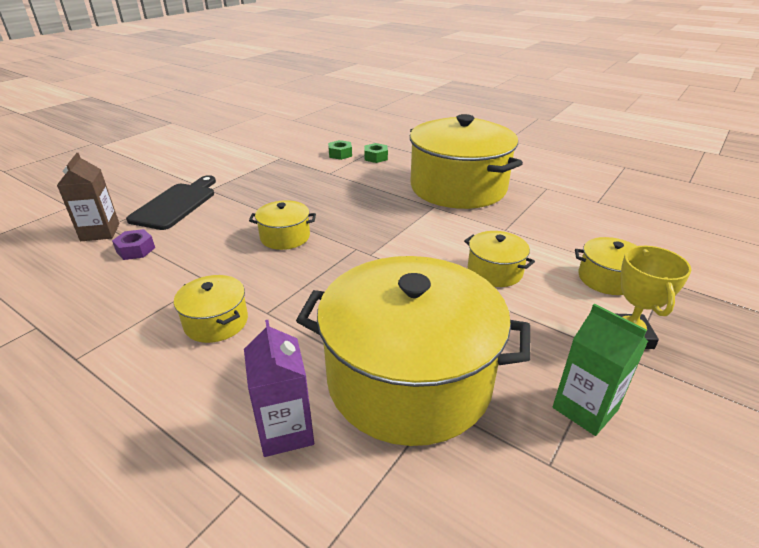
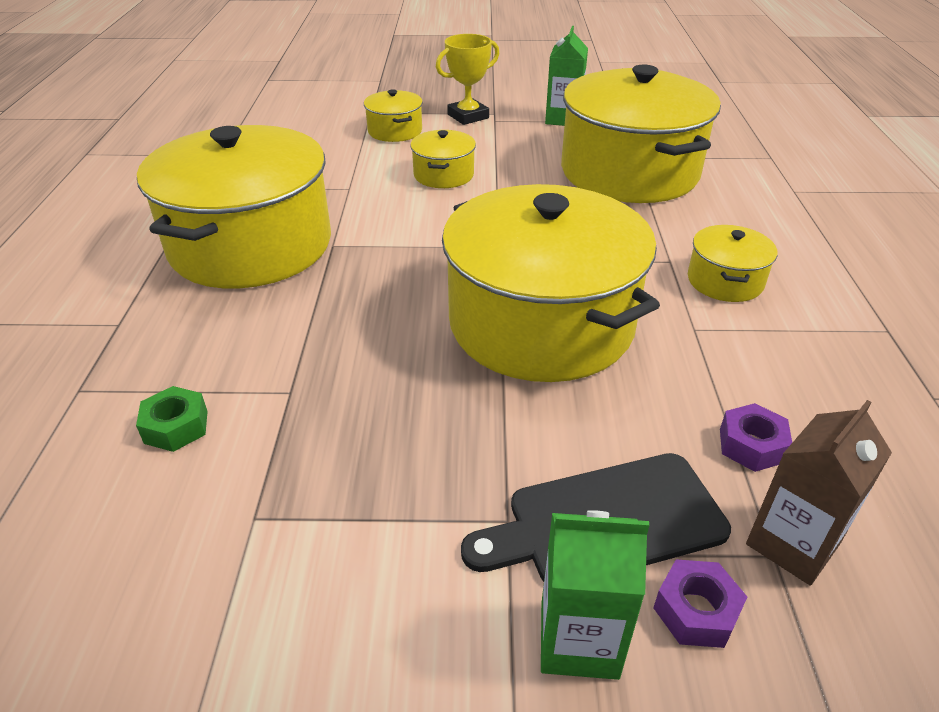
camera: 125 degrees left, 5 degrees up
purple carton [244,320,314,457] -> none
yellow pot [249,200,316,250] -> yellow pot [442,184,660,382], size x2.29
green nut [364,143,388,163] -> none
none -> green carton [541,510,650,680]
none -> purple nut [653,559,747,648]

